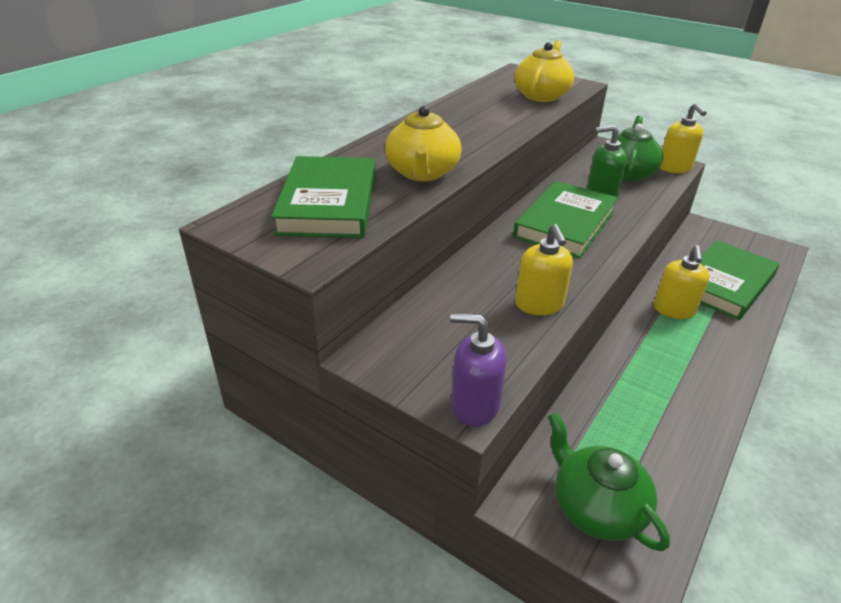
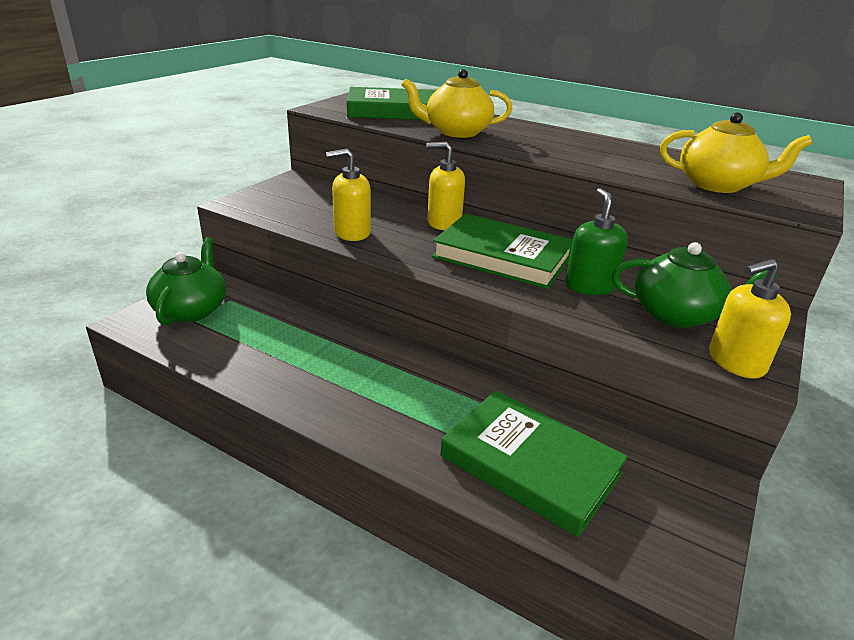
camera: 85 degrees right, 5 degrees down
purple soap dispenser [450,313,507,427] -> none
green teapot [548,412,670,551] -> green teapot turned 45 degrees counterclockwise [146,237,226,325]
yellow soap dispenser [654,245,709,319] -> yellow soap dispenser moved to [426,141,465,230]

